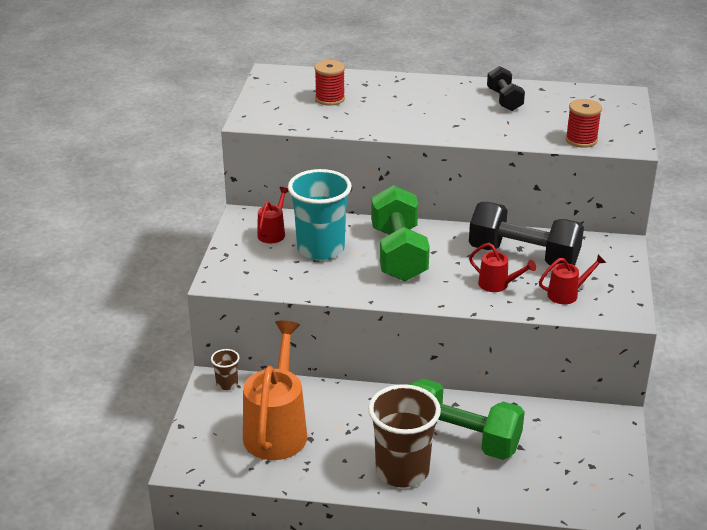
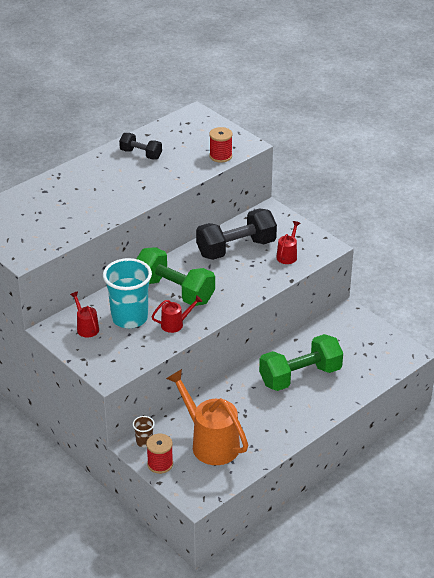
camera: 50 degrees left, 5 degrees up
red spool [314,60,345,106] -> red spool moved to [146,434,173,474]
brown cup [368,384,441,488] -> none
red watering can [469,243,536,292] -> red watering can moved to [152,295,202,333]

